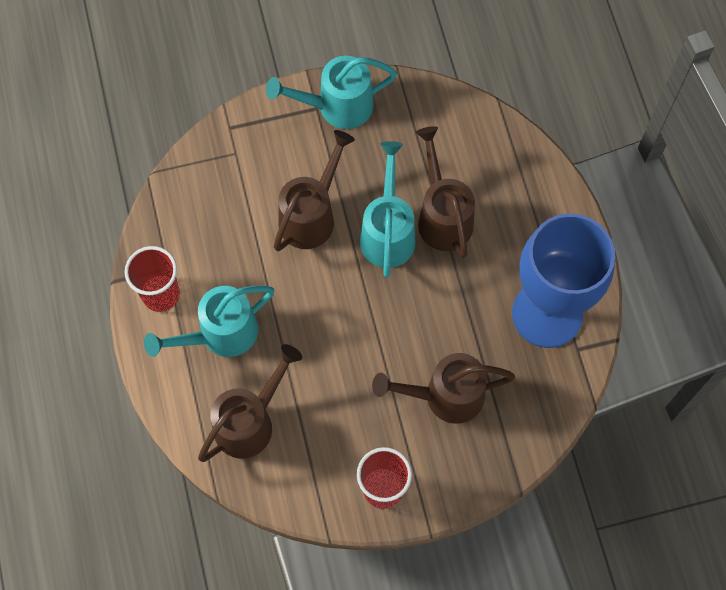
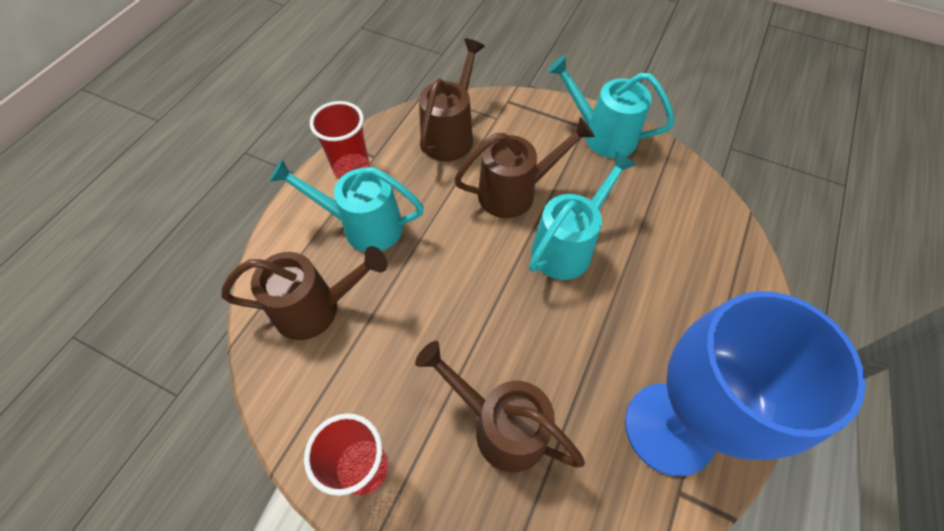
camera: 40 degrees right, 10 degrees down
brown watering can [416,126,475,258] -> brown watering can moved to [419,38,485,161]

